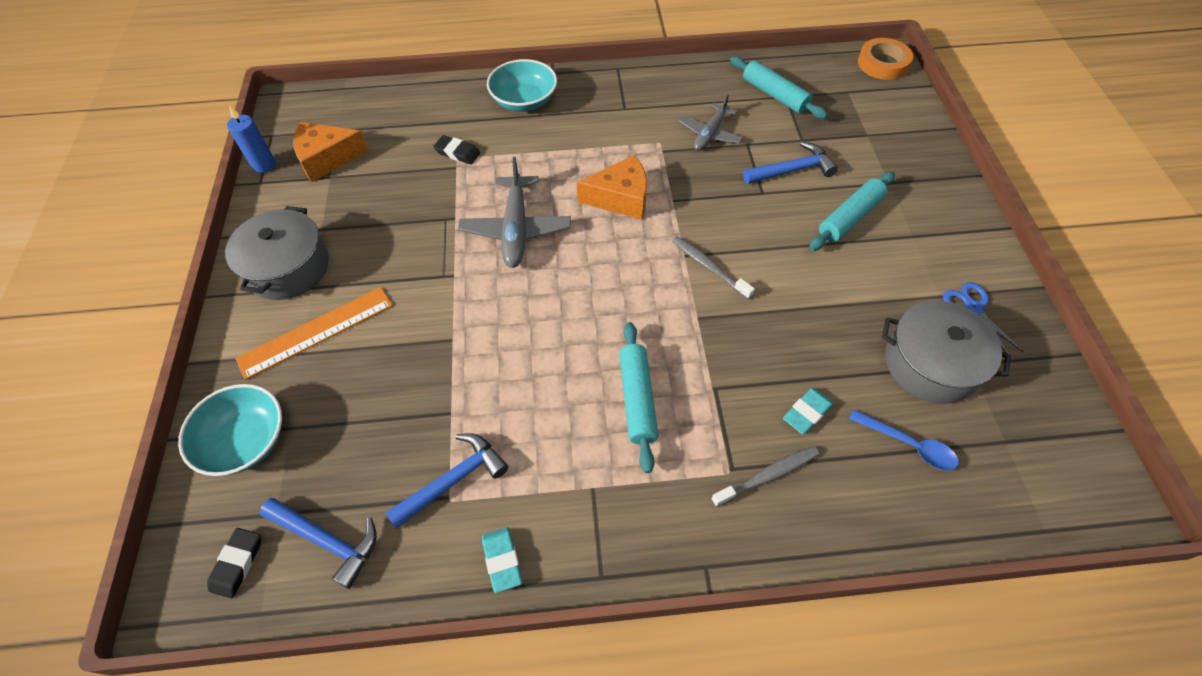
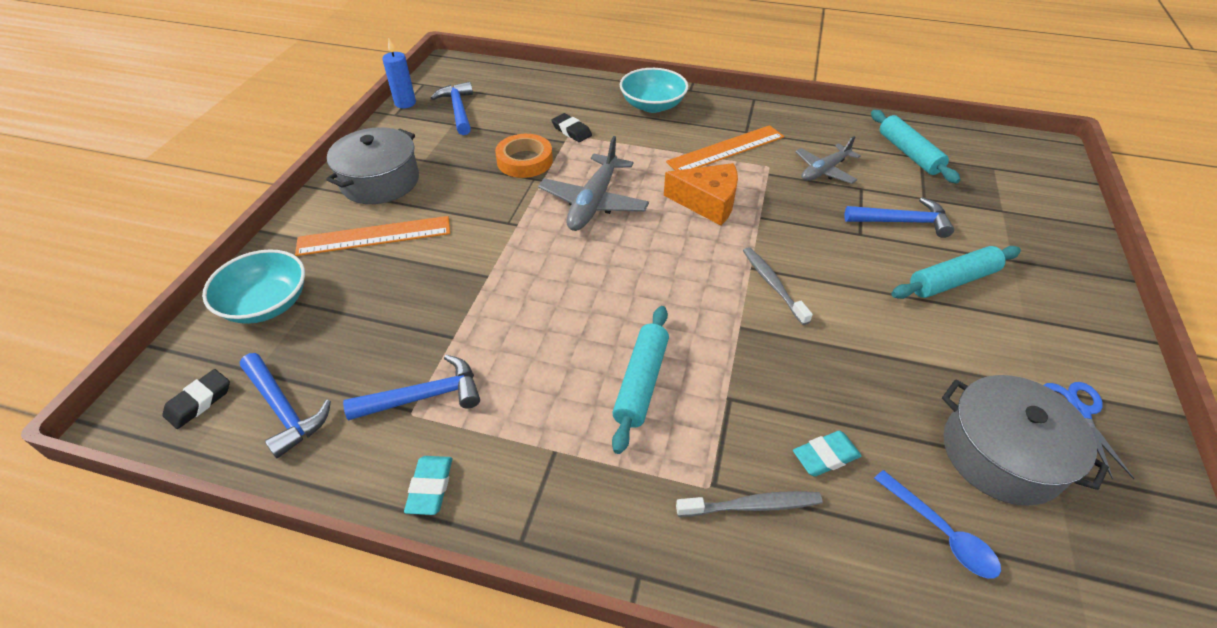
camera: 20 degrees right, 10 degrees down
orange cheese [293,122,369,182] -> blue hammer [431,82,473,135]
orange tape [858,38,913,80] -> orange tape moved to [495,134,553,178]
none -> orange ruler [666,125,784,171]

